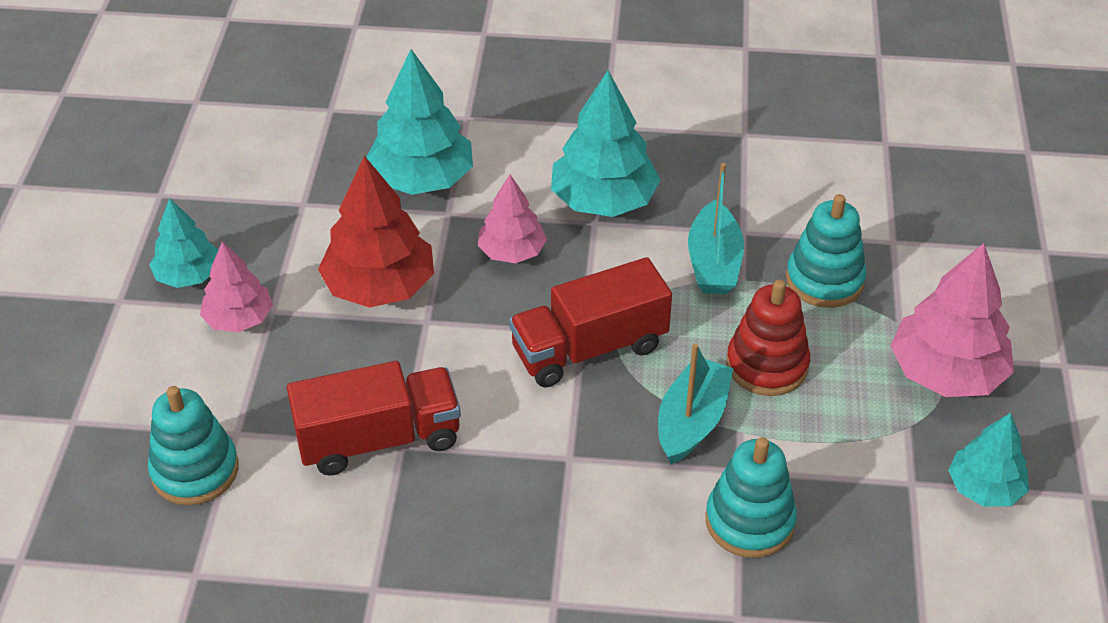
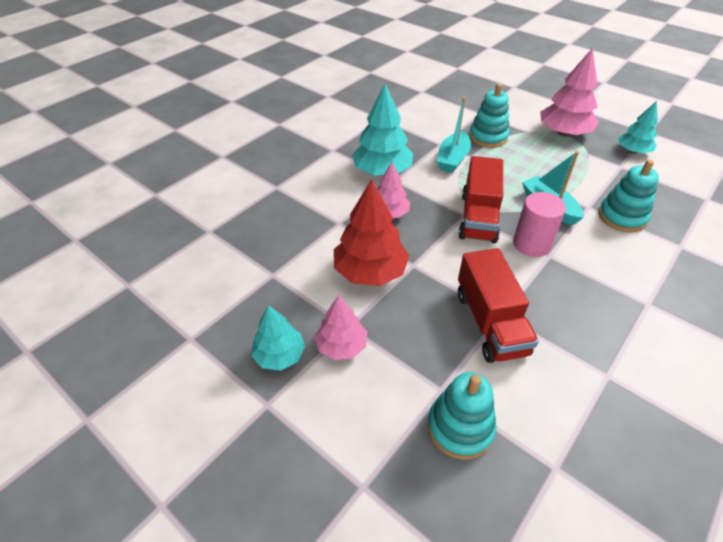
camera: 55 degrees left, 0 degrees up
red truck [287,361,461,476] -> red truck turned 150 degrees clockwise [458,248,539,363]
turquoise tree [366,49,473,195] -> none
turquoise boat [688,163,744,294] -> turquoise boat turned 75 degrees clockwise [437,97,471,173]
red stacking toy [726,280,810,396] -> none
none -> pink cylinder [513,192,566,257]

